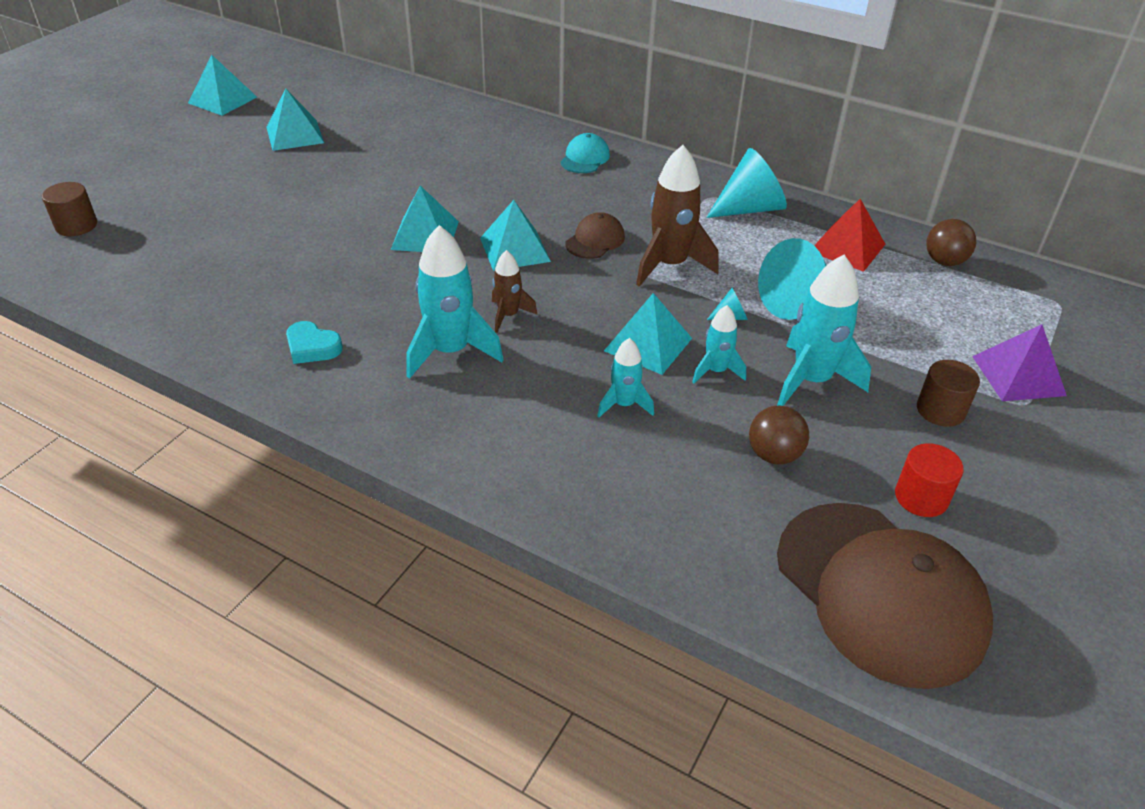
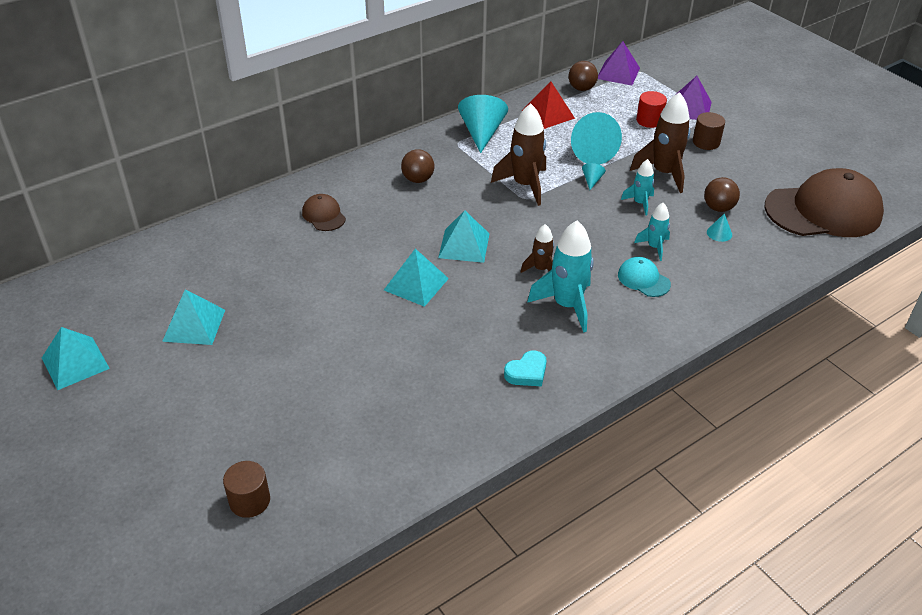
camera: 65 degrees left, 0 degrees up
turquoise cap [560,133,610,173] -> turquoise cap moved to [618,257,671,297]
brown cap [565,212,625,259] -> brown cap moved to [302,194,346,231]
turquoise pyramid [604,293,692,375] -> none
turquoise rocket [777,255,871,406] -> brown rocket [630,92,690,193]
red cylinder [895,443,964,517] -> red cylinder moved to [636,91,667,128]
none -> brown ball [401,149,434,183]
none -> purple pyramid [598,41,640,85]
none -> turquoise cone [707,213,732,242]

